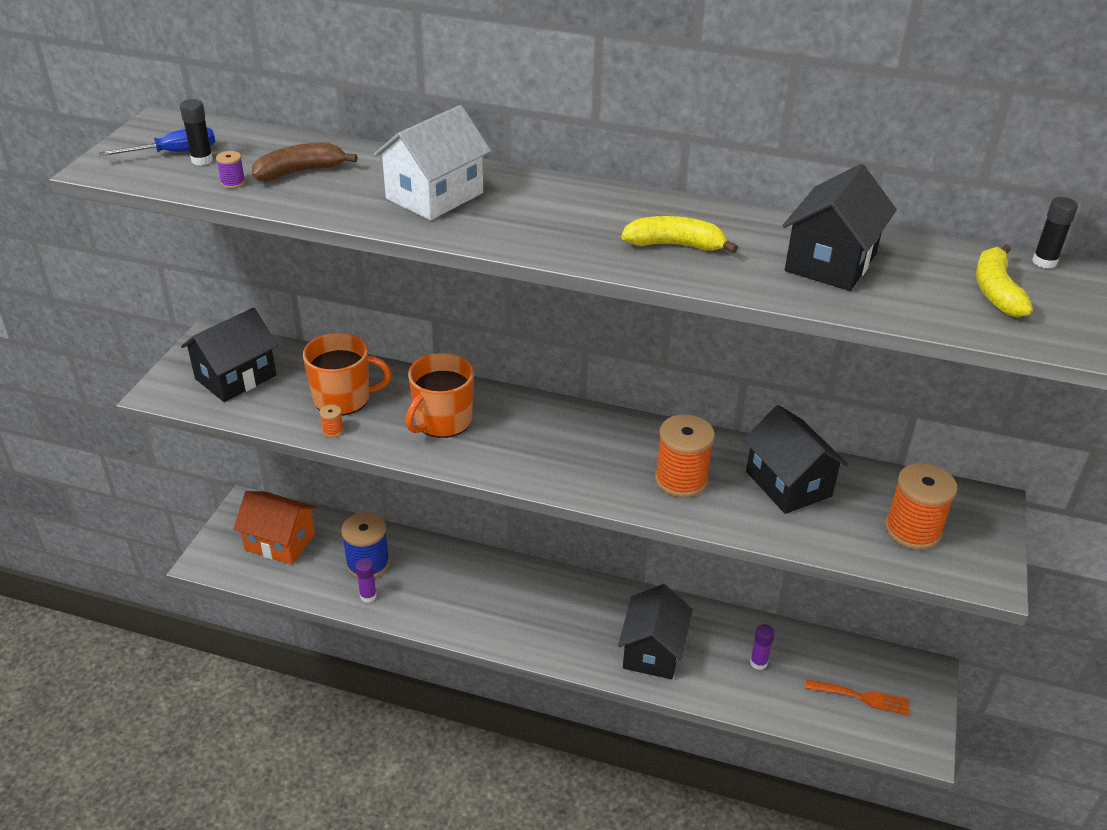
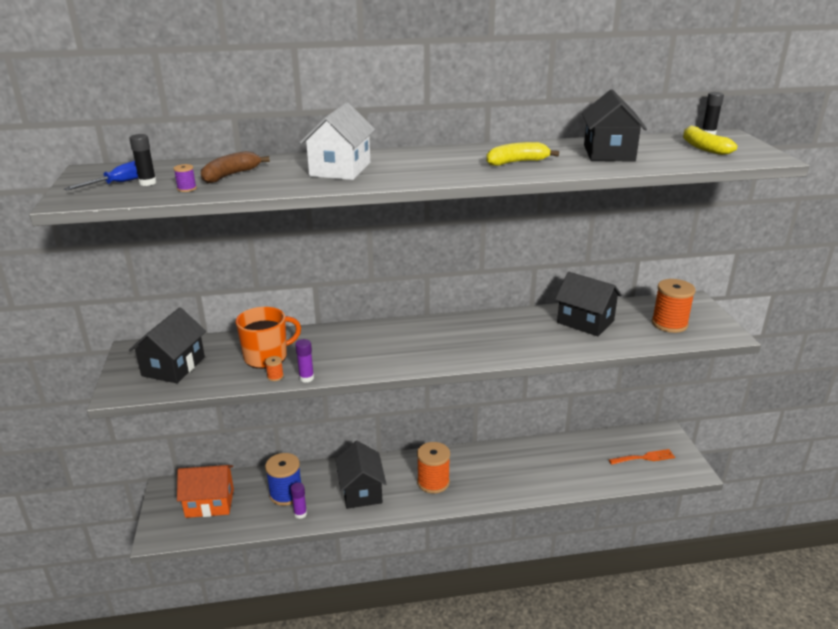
camera: 25 degrees left, 10 degrees down
orange mug [406,353,474,438] -> none
black house [618,584,693,679] -> black house moved to [336,441,386,509]
orange spool [655,414,715,498] -> orange spool moved to [417,442,450,493]
purple glue stick [750,624,775,670] -> purple glue stick moved to [295,339,314,383]

